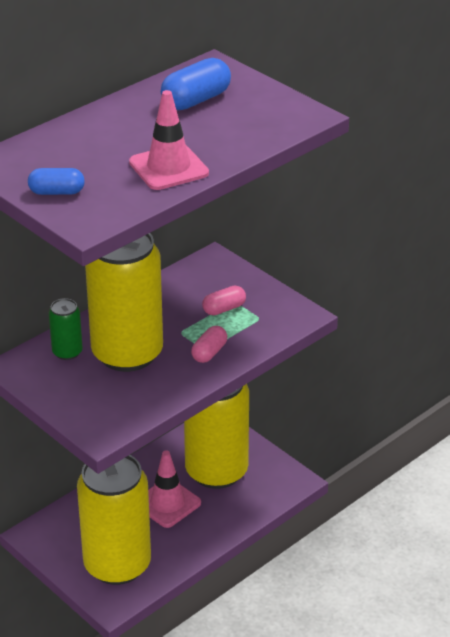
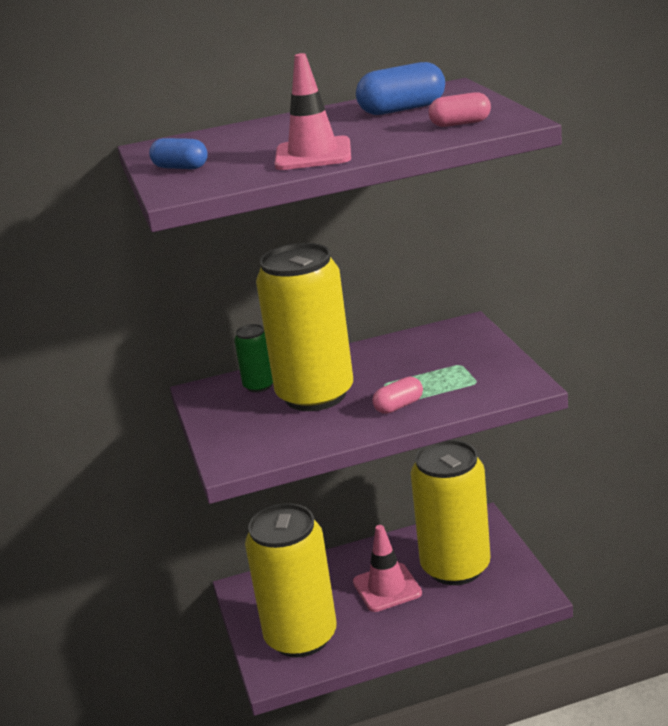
camera: 30 degrees right, 10 degrees down
pink capsule [202,286,246,315] -> pink capsule moved to [429,92,491,127]

